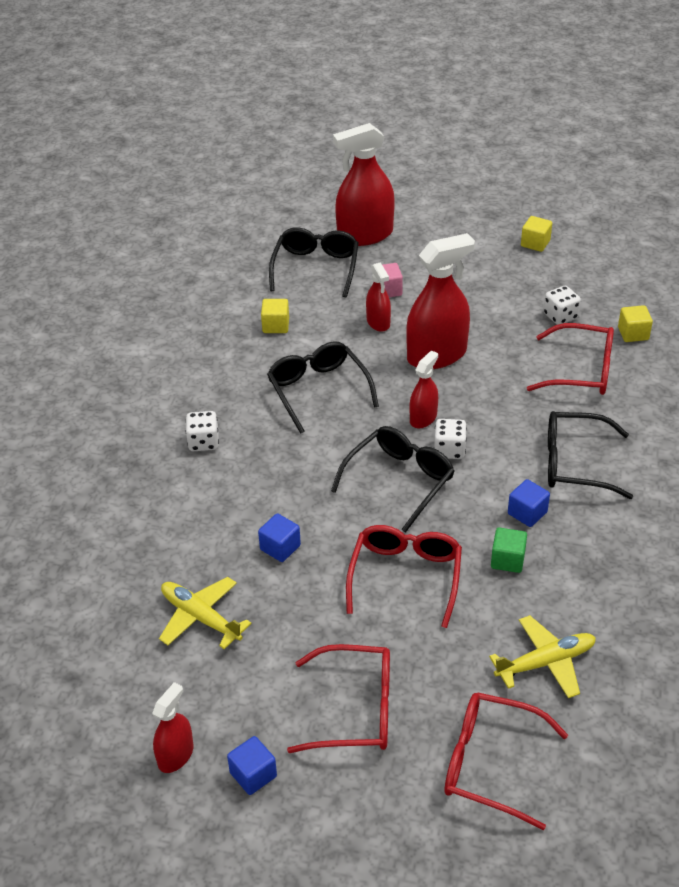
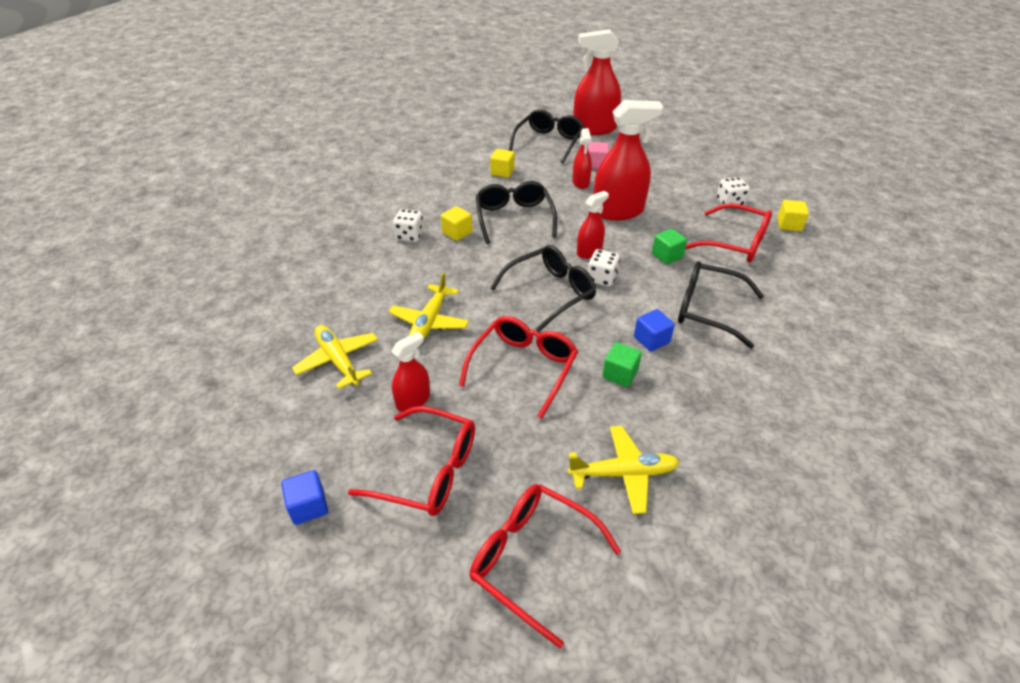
camera: 15 degrees right, 0 degrees up
red spray bottle [152,682,193,773] -> red spray bottle moved to [391,332,430,412]
blue cube [258,513,301,562] -> yellow plane [389,272,469,338]
yellow cube [521,216,552,252] -> yellow cube moved to [441,206,472,241]
none -> green cube [652,228,687,264]

